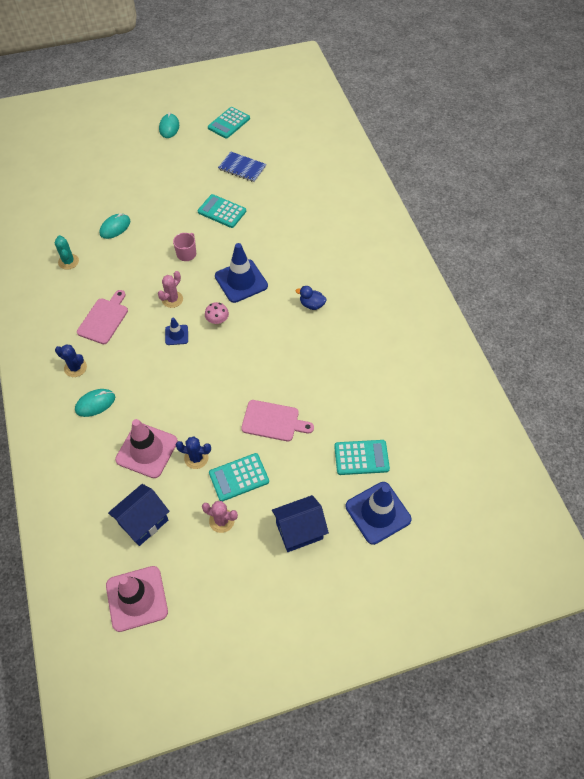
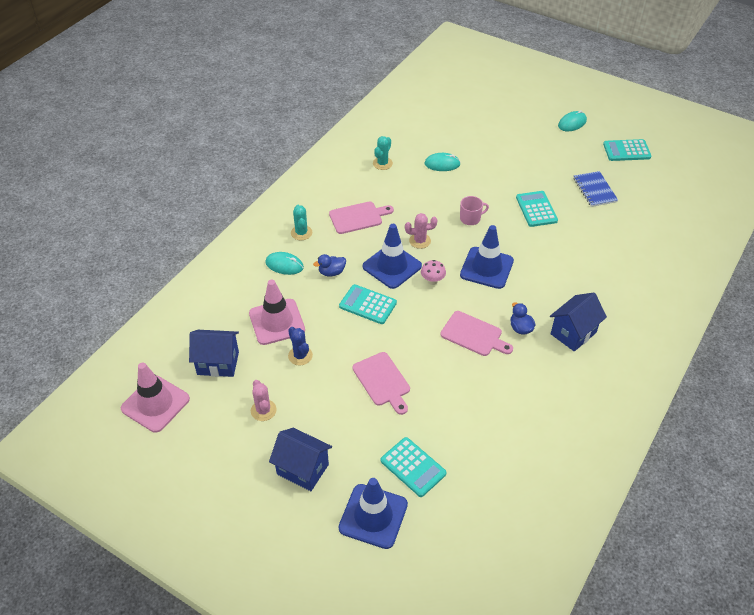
camera: 50 degrees right, 10 degrees down
blue cactus [55,344,87,377] -> turquoise cactus [291,205,312,240]
blue traffic cone [165,317,188,345] -> blue traffic cone [363,224,422,289], size x1.98
turquoise calculator [209,453,269,502] -> turquoise calculator moved to [339,284,397,324]
none -> blue duck [313,254,346,276]
none -> pink cutting board [440,311,513,356]
none -> blue house [550,293,607,352]

